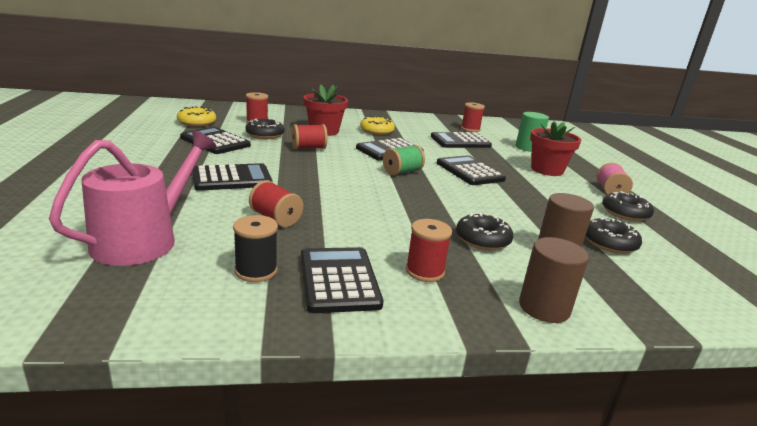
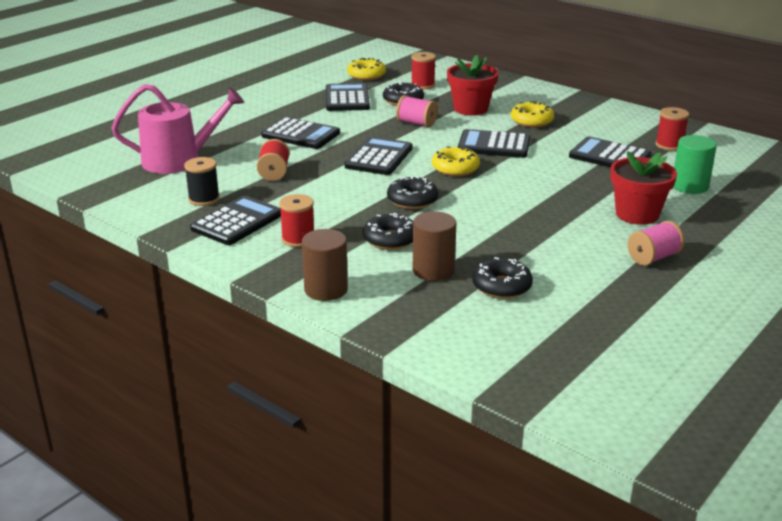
camera: 50 degrees right, 5 degrees up
red spool [292,124,328,149] -> pink spool [396,95,438,128]
green spool [383,145,425,175] -> yellow donut [432,146,480,176]
black calculator [437,155,506,185] -> black calculator moved to [345,137,413,175]
black donut [602,191,654,221] -> black donut moved to [387,176,438,209]

